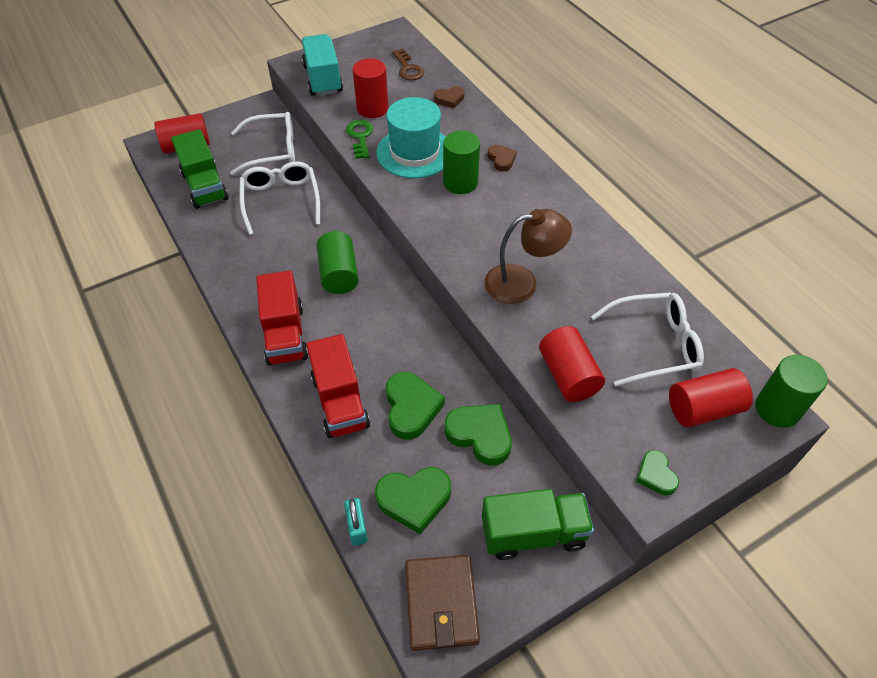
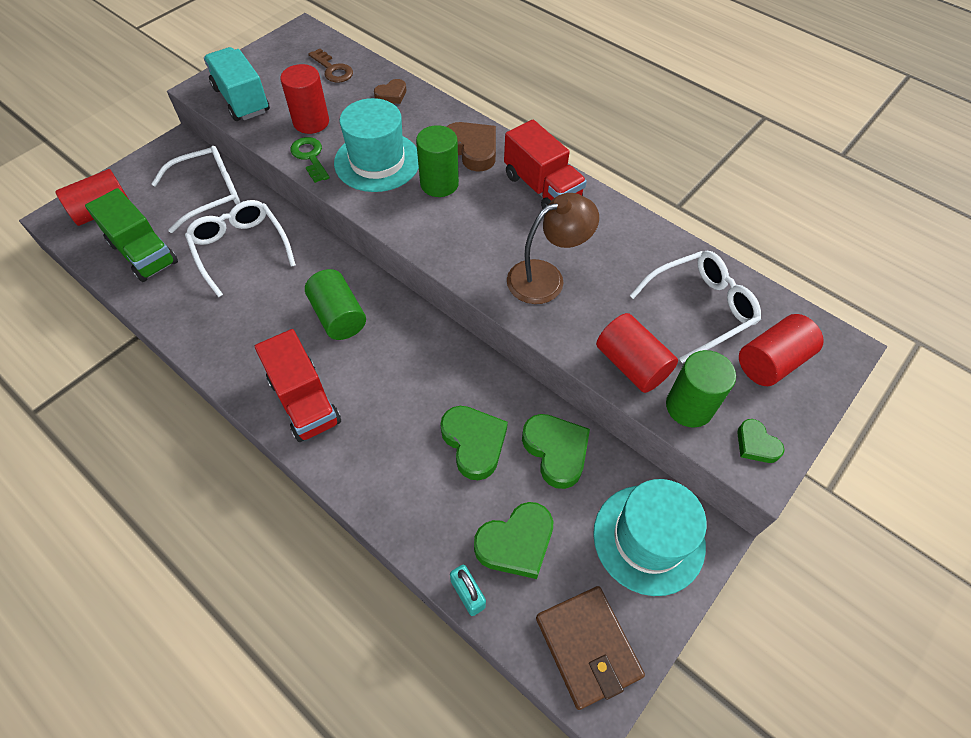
camera: 20 degrees left, 5 degrees up
red truck [306,334,370,438] -> red truck moved to [504,120,587,209]
green heart [445,404,512,466] -> green heart turned 45 degrees clockwise [522,414,590,489]
green truck [482,489,594,560] -> turquoise hat [593,479,707,596]
brown heart [487,145,517,172] -> brown heart [447,122,496,172], size x1.74
green cylinder [755,355,828,428] -> green cylinder moved to [666,350,736,428]

